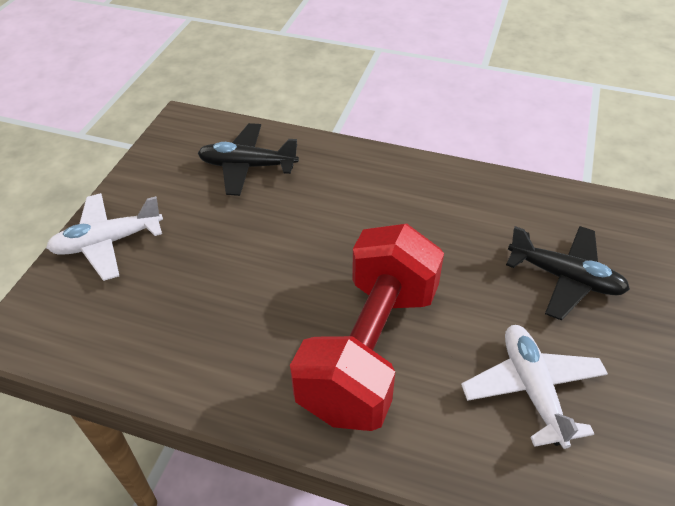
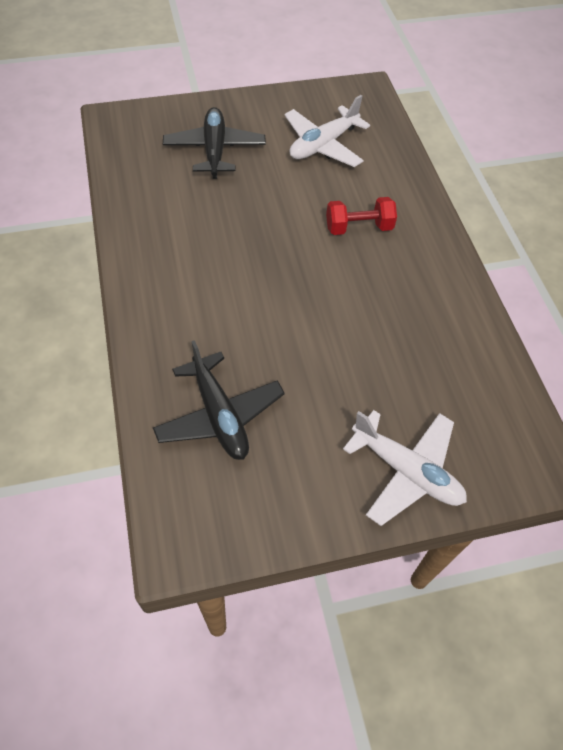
camera: 125 degrees left, 10 degrees up
red dumbbell [290,224,444,431] -> red dumbbell [326,197,397,235], size x0.43

